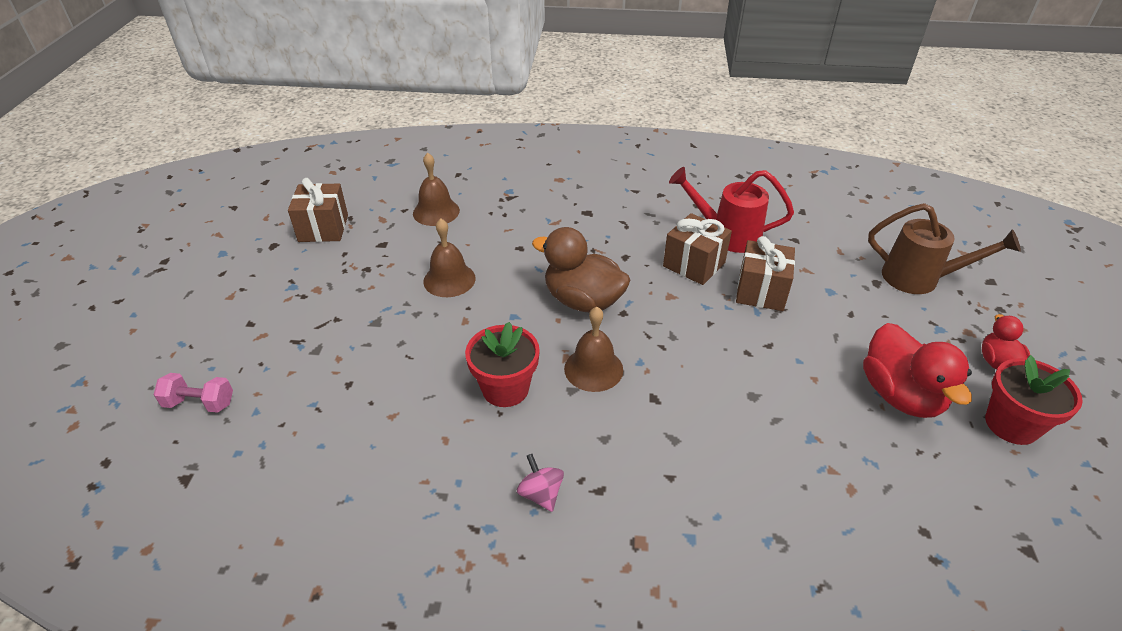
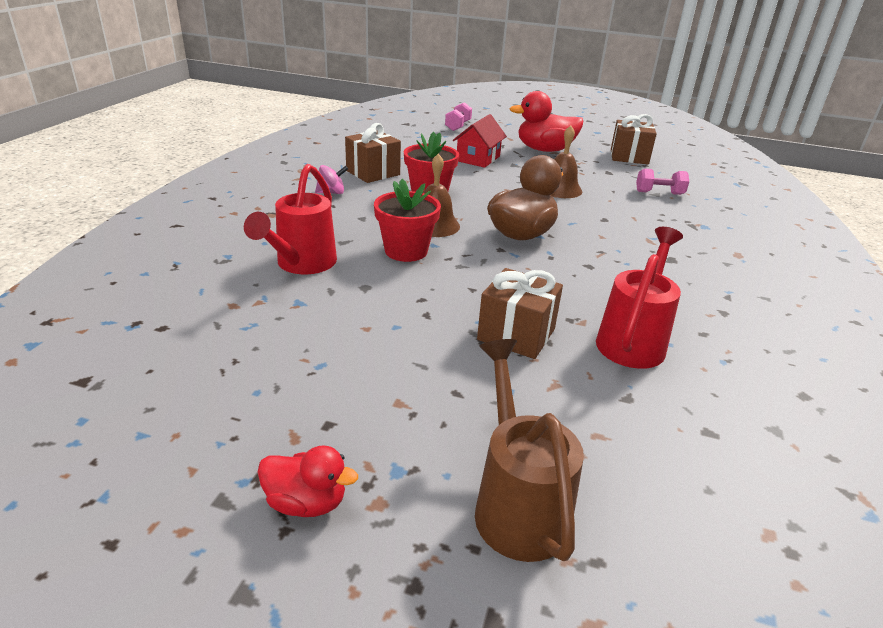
camera: 100 degrees right, 10 degrees down
brown bell [413,153,460,226] -> pink dumbbell [636,168,689,195]
brown gift [663,213,732,285] -> brown gift moved to [345,123,401,183]
red duck [863,323,972,418] -> red duck moved to [510,91,583,152]
brown watering can [868,203,1021,294] -> brown watering can turned 135 degrees clockwise [475,339,584,562]
red flower pot [985,355,1083,445] -> red flower pot moved to [374,179,441,262]
none -> red watering can [244,164,337,275]
none -> red house [453,114,507,168]

